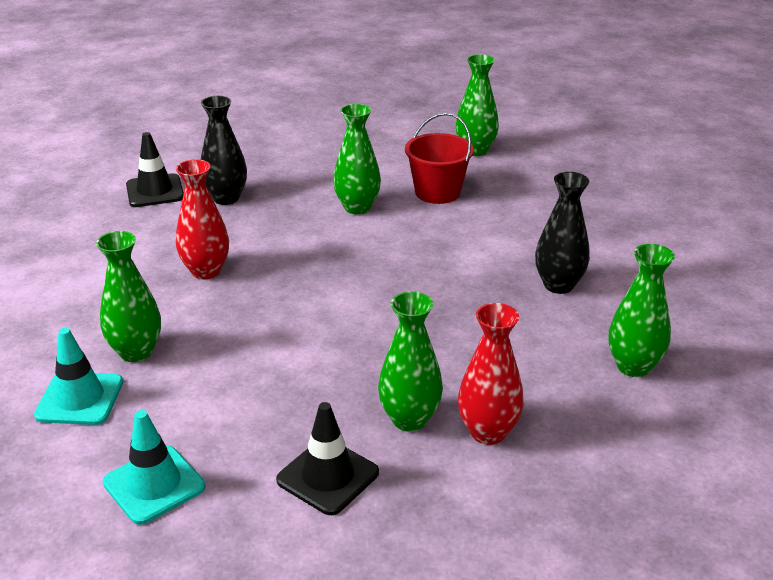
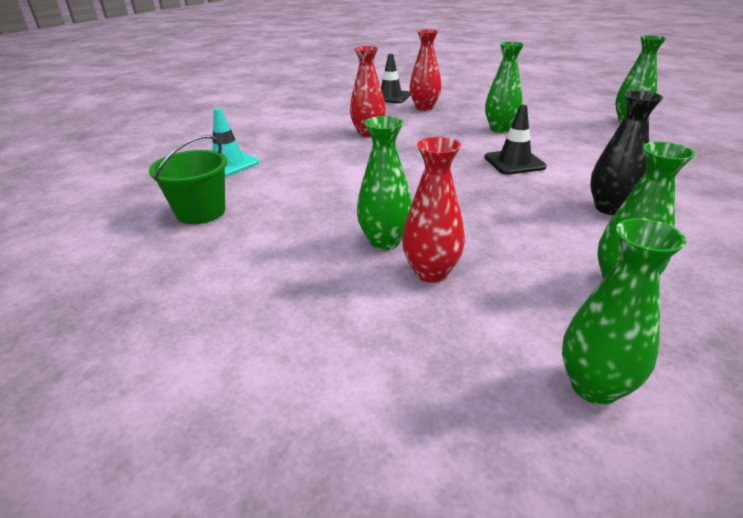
camera: 40 degrees right, 0 degrees up
green vase [96,231,161,362] -> green vase moved to [562,218,686,405]
turquoise traffic cone [103,410,205,525] -> green bucket [149,135,227,224]
black vase [201,96,247,205] -> red vase [410,29,441,111]
black traffic cone [276,402,379,515] -> black traffic cone moved to [484,105,547,175]
red bucket [405,113,474,204] -> none

